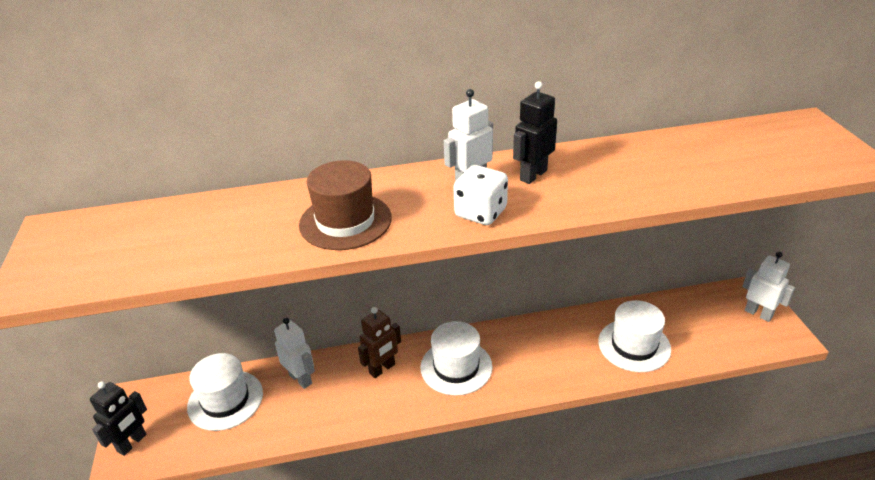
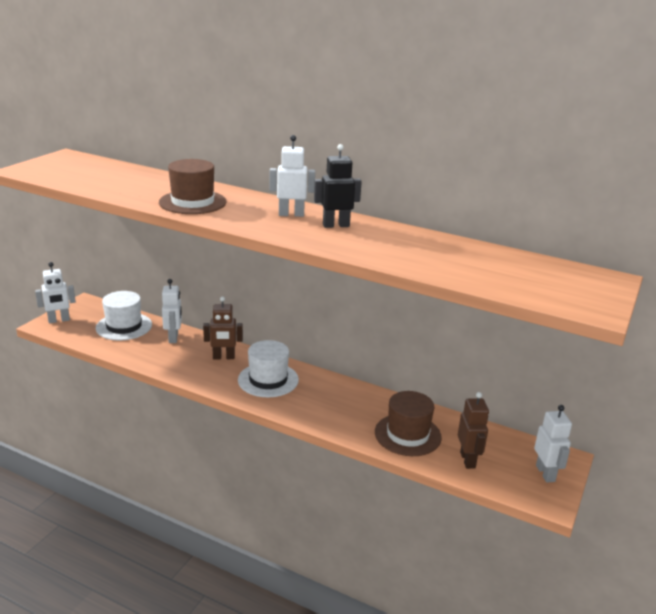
camera: 35 degrees right, 10 degrees down
black robot [90,381,147,456] -> white robot [35,262,76,323]
white dice [454,165,508,225] -> none
white hat [598,300,671,372] -> brown hat [375,391,442,456]
none -> brown robot [458,392,489,469]

